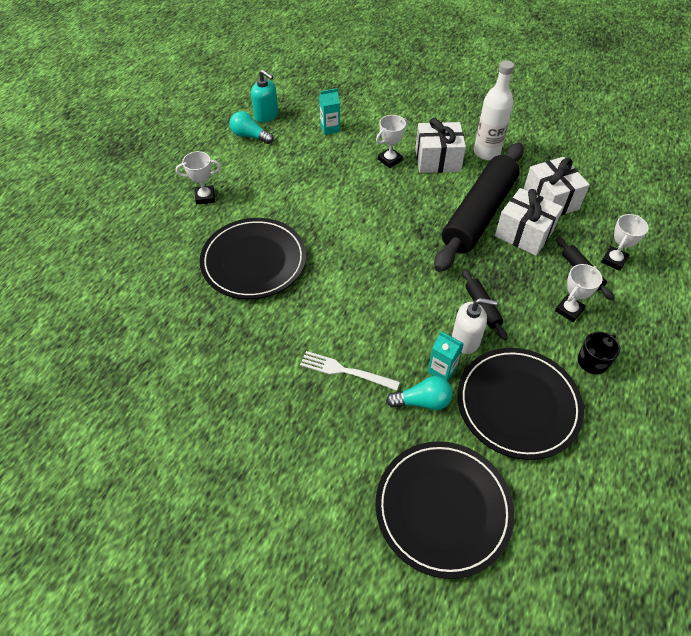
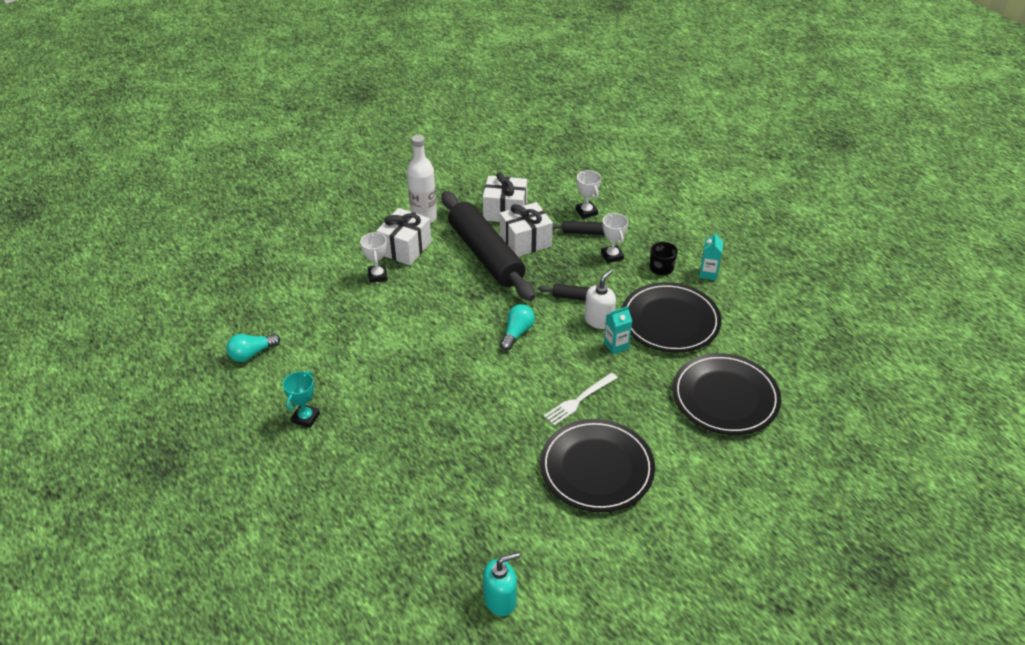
camera: 60 degrees left, 10 degrees down
white trophy [176,151,221,205] -> turquoise trophy [283,371,320,428]
black plate [200,218,306,299] -> black plate moved to [540,419,655,512]
turquoise soap dispenser [251,70,278,123] -> turquoise soap dispenser moved to [483,552,520,616]
turquoise carton [319,88,340,135] -> turquoise carton moved to [699,232,723,280]
turquoise light bulb [386,376,453,410] -> turquoise light bulb moved to [500,304,535,350]

